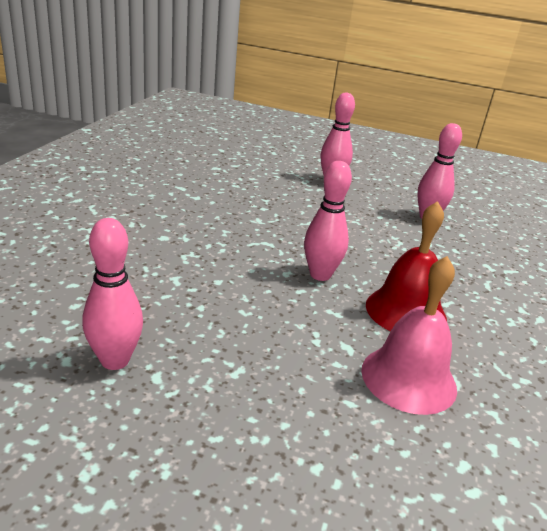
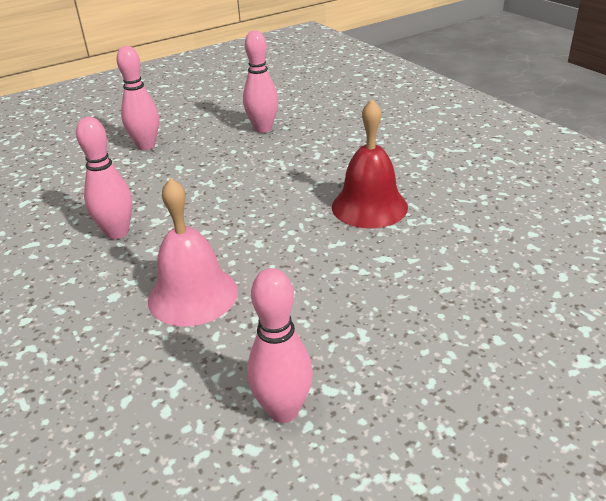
camera: 45 degrees left, 5 degrees up
pink bowling pin [304,161,352,281] -> pink bowling pin moved to [76,117,132,240]
pink bell [361,256,457,415] -> pink bell moved to [148,178,238,326]

